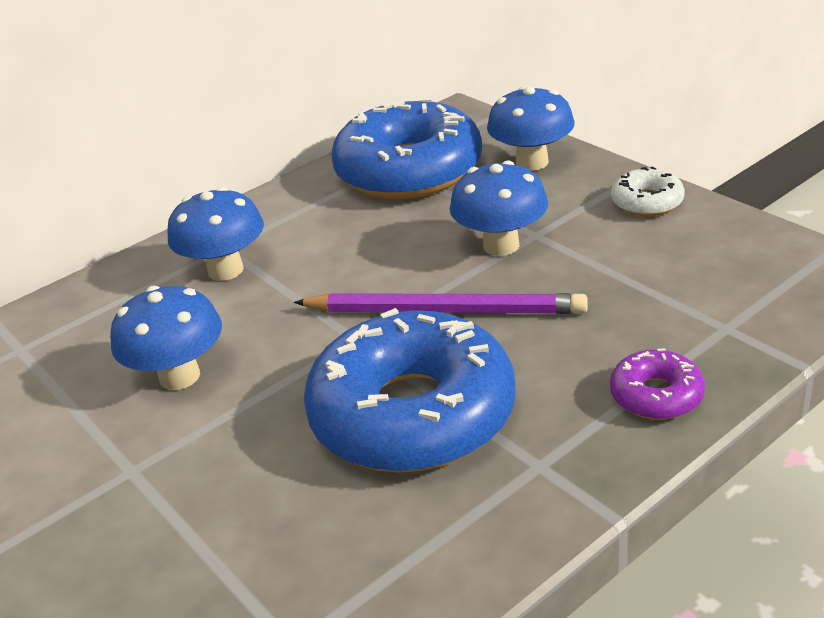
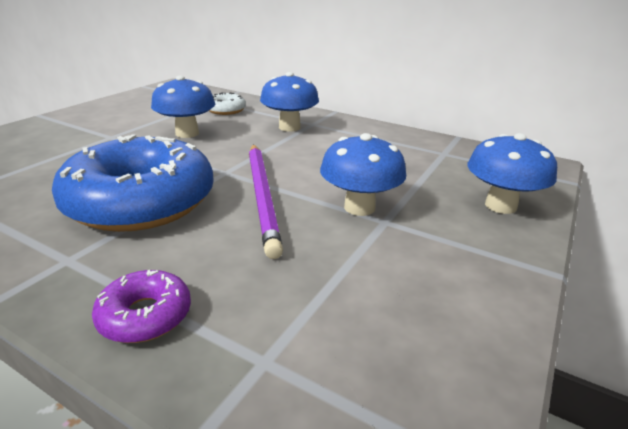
camera: 65 degrees right, 5 degrees down
blue donut [332,98,482,199] -> none
white donut [611,167,684,217] -> white donut moved to [209,92,246,115]

